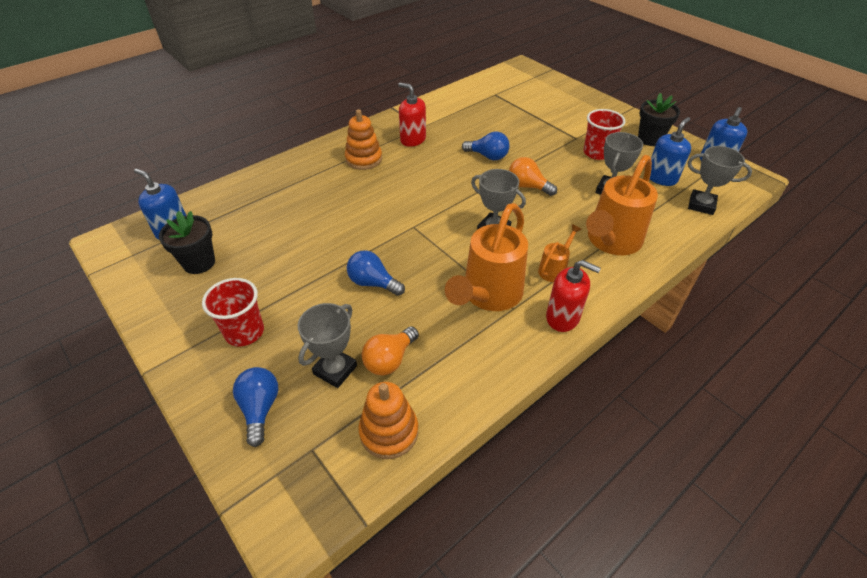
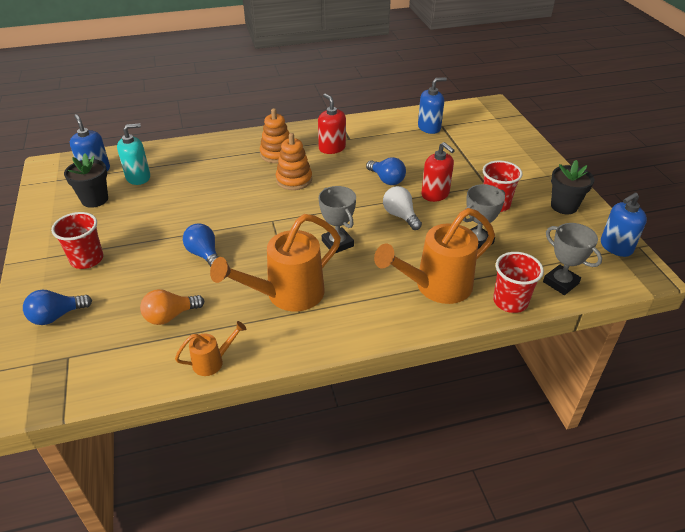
camera: 25 degrees right, 5 degrees down
blue light bulb [233,367,279,447] -> blue light bulb turned 135 degrees counterclockwise [23,290,92,325]
grey trophy [298,303,357,388] -> none
orange stacking toy [358,382,418,459] -> orange stacking toy moved to [276,133,312,190]
orange light bulb [509,157,557,196] -> white light bulb [383,186,422,230]
orange watering can [538,224,582,282] -> orange watering can moved to [175,321,247,376]
red soap dispenser [546,260,601,332] -> red soap dispenser moved to [421,142,455,202]
blue soap dispenser [650,117,691,186] -> blue soap dispenser moved to [418,77,447,134]
none -> turquoise soap dispenser [117,123,150,185]
none -> red cup [493,252,544,313]

